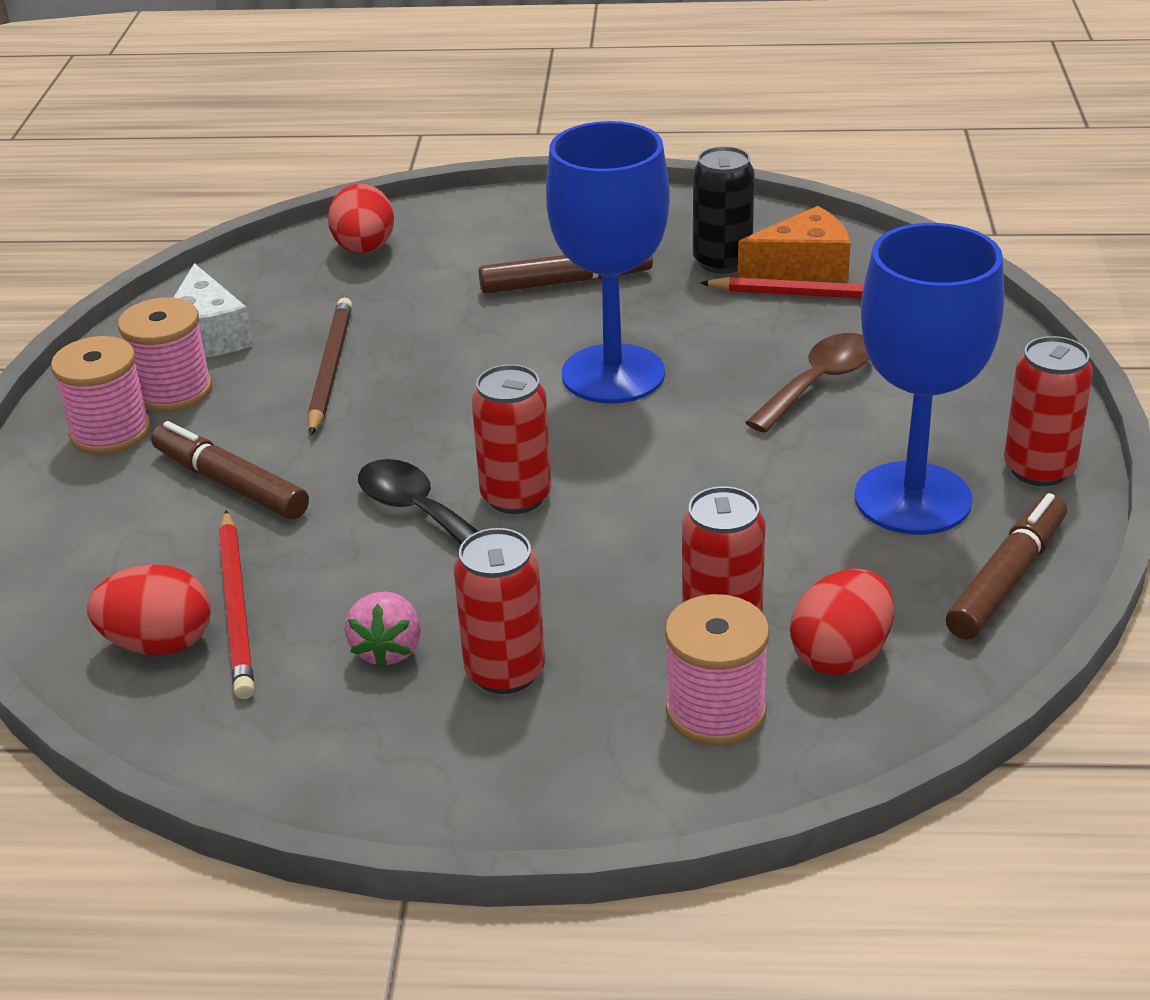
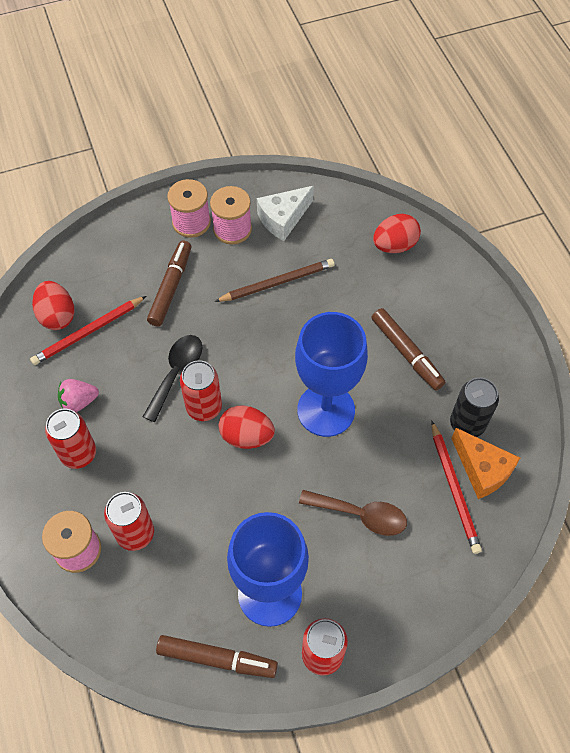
camera: 65 degrees right, 25 degrees up
red egg [790,569,894,675] -> red egg moved to [219,405,275,449]

